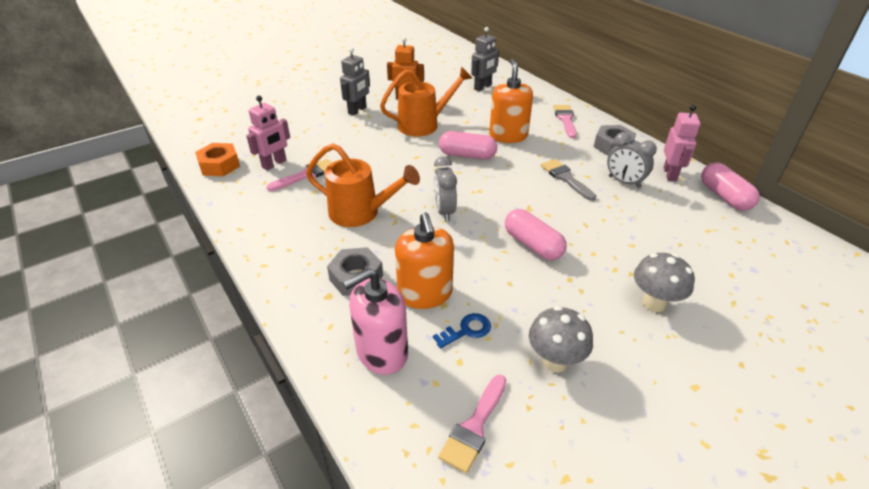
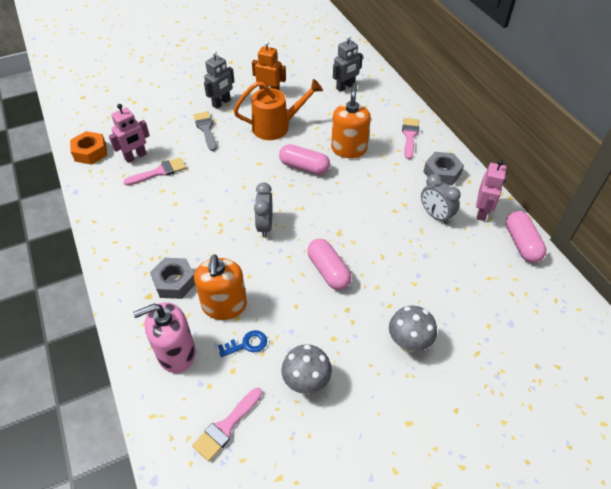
camera: 10 degrees right, 10 degrees up
orange watering can [306,143,420,227] -> none
grey brush [541,159,596,201] -> grey brush moved to [193,111,217,151]

